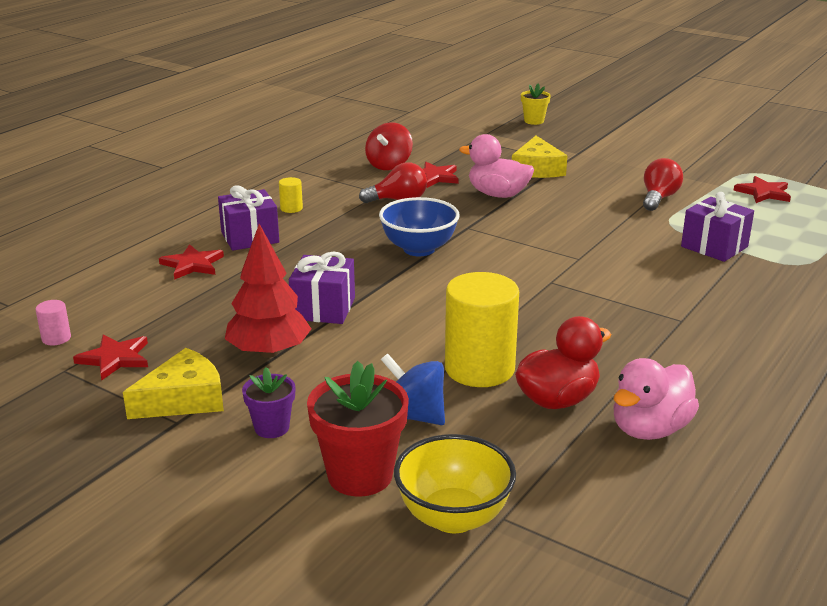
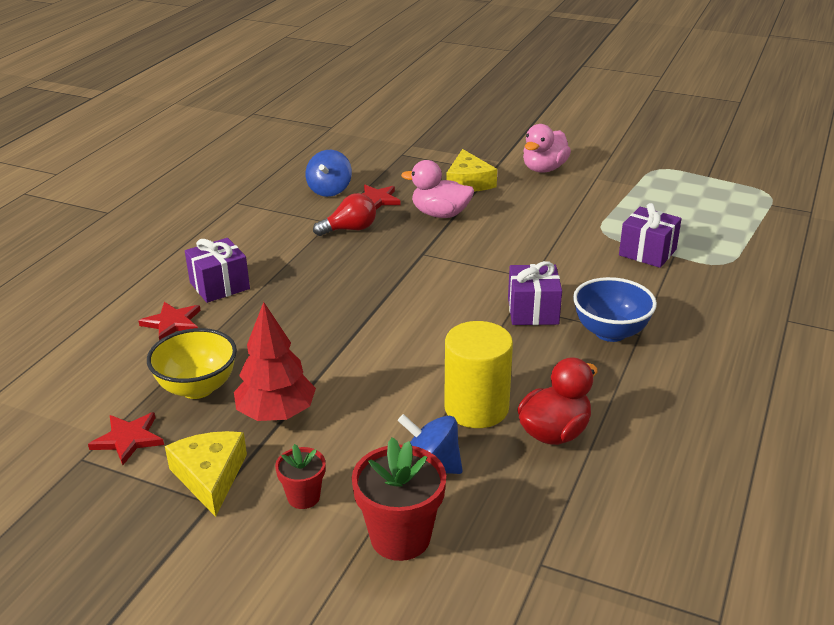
camera: 10 degrees left, 5 degrees up
pink cylinder [35,300,71,345] -> none
yellow cheese [123,348,224,419] -> yellow cheese turned 60 degrees counterclockwise [165,431,247,517]
purple flower pot [242,367,295,438] -> red flower pot [275,444,326,509]
yellow cylinder [279,177,303,213] -> none
purple gift [289,252,355,324] -> purple gift moved to [508,261,562,325]
red spinning top [365,122,413,170] -> blue spinning top [306,150,352,197]
blue bowl [379,197,460,256] -> blue bowl moved to [573,277,657,342]
yellow bowl [394,434,516,533] -> yellow bowl moved to [147,328,237,399]
yellow flower pot [521,84,551,125] -> none
pink duck [614,358,699,440] -> pink duck moved to [523,124,571,173]
red light bulb [643,158,683,211] -> none
red star [733,176,791,203] -> none

